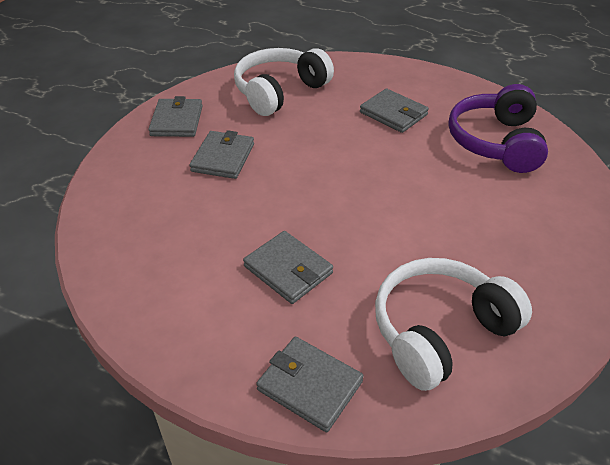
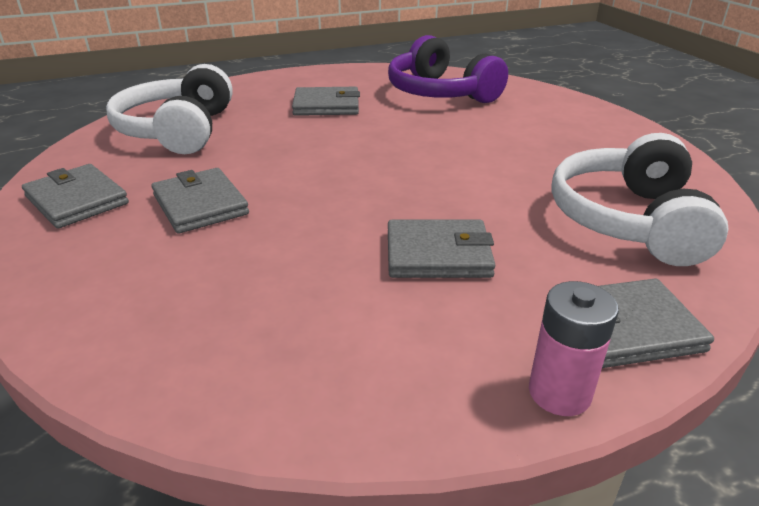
camera: 45 degrees left, 10 degrees down
none -> pink battery [529,281,619,416]

